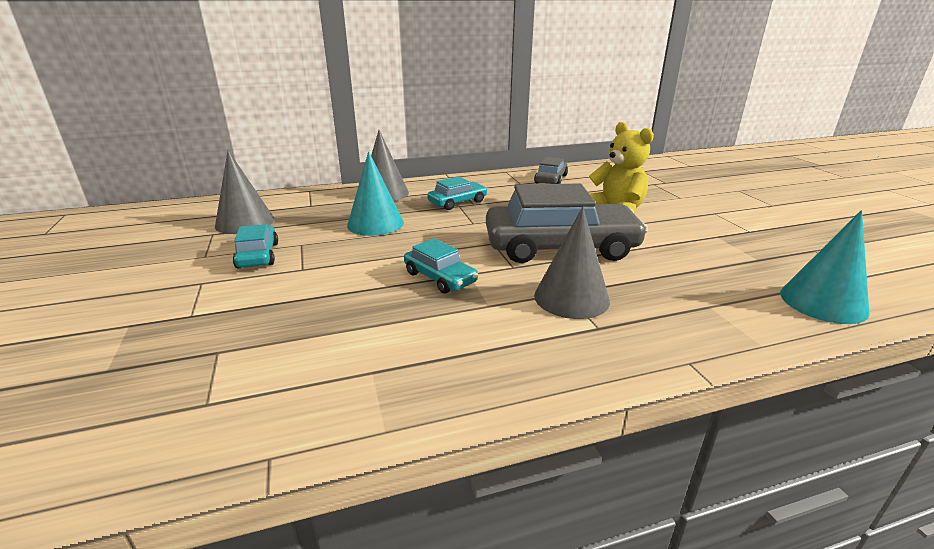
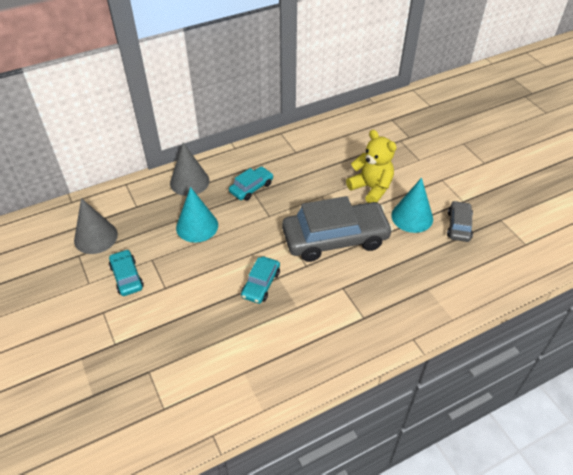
camera: 10 degrees left, 20 degrees up
turquoise car [404,238,478,293] -> turquoise car turned 75 degrees clockwise [241,256,280,304]
grey car [534,157,568,184] -> grey car moved to [447,201,473,242]
grey cone [534,207,610,319] -> none
turquoise cone [780,210,870,324] -> turquoise cone moved to [391,178,433,233]

